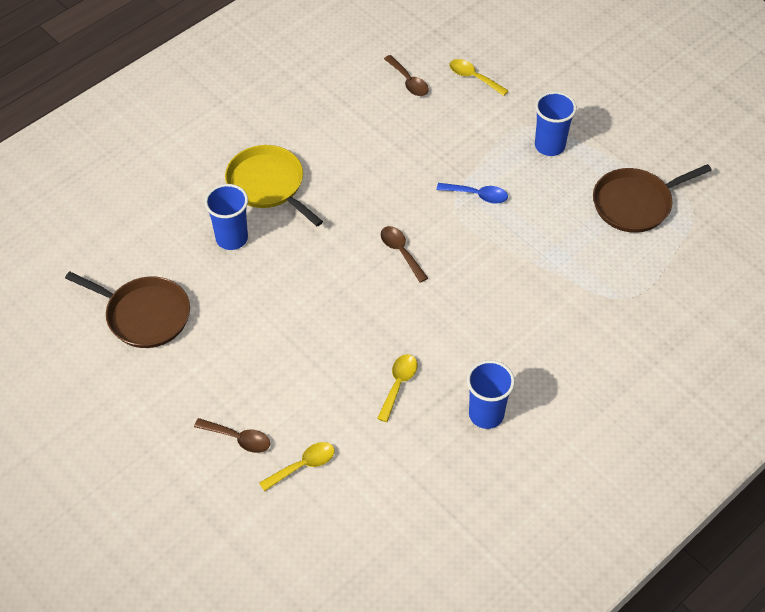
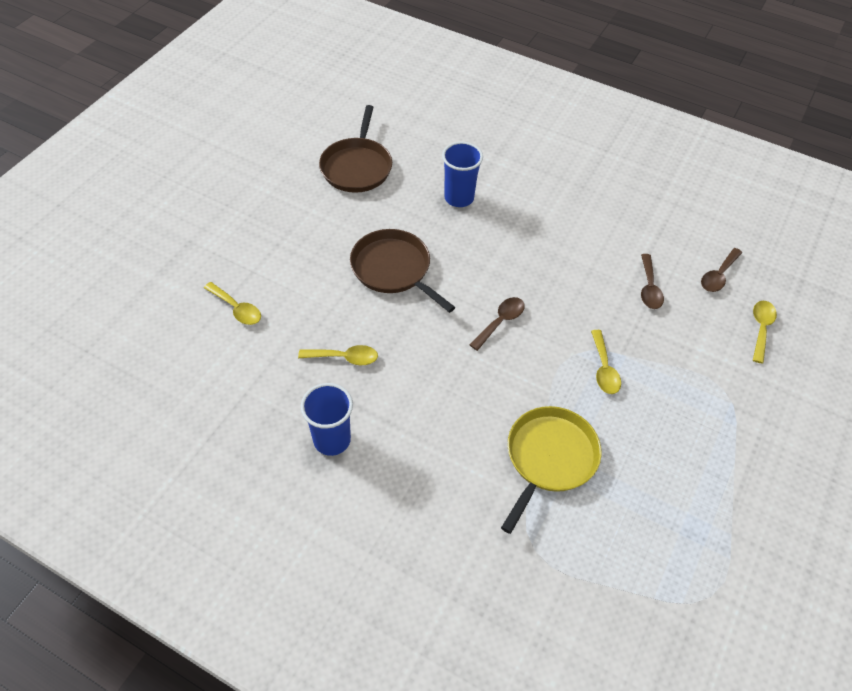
camera: 70 degrees right, 0 degrees up
brown spoon [194,418,270,453] -> brown spoon moved to [641,254,664,309]
yellow pan [225,145,323,226] -> yellow pan moved to [501,406,602,534]
blue spoon [437,183,508,204] -> yellow spoon [591,330,621,394]
blue cup [535,91,577,156] -> none
brown pan [593,164,712,233] -> brown pan moved to [350,229,455,313]

